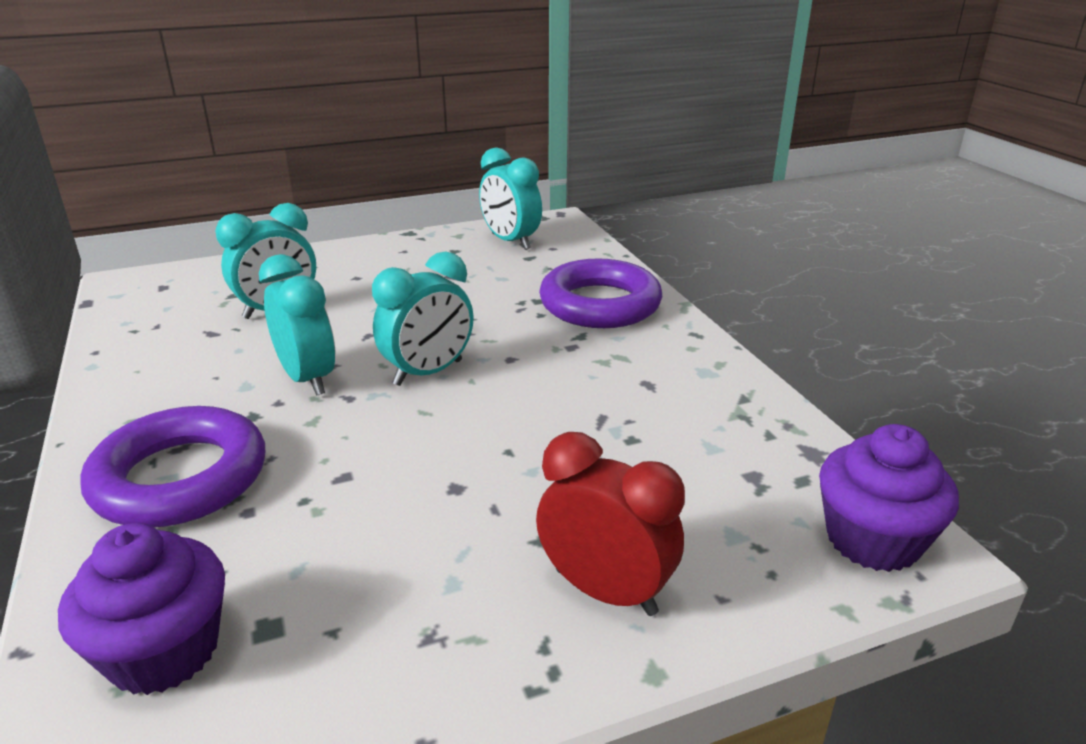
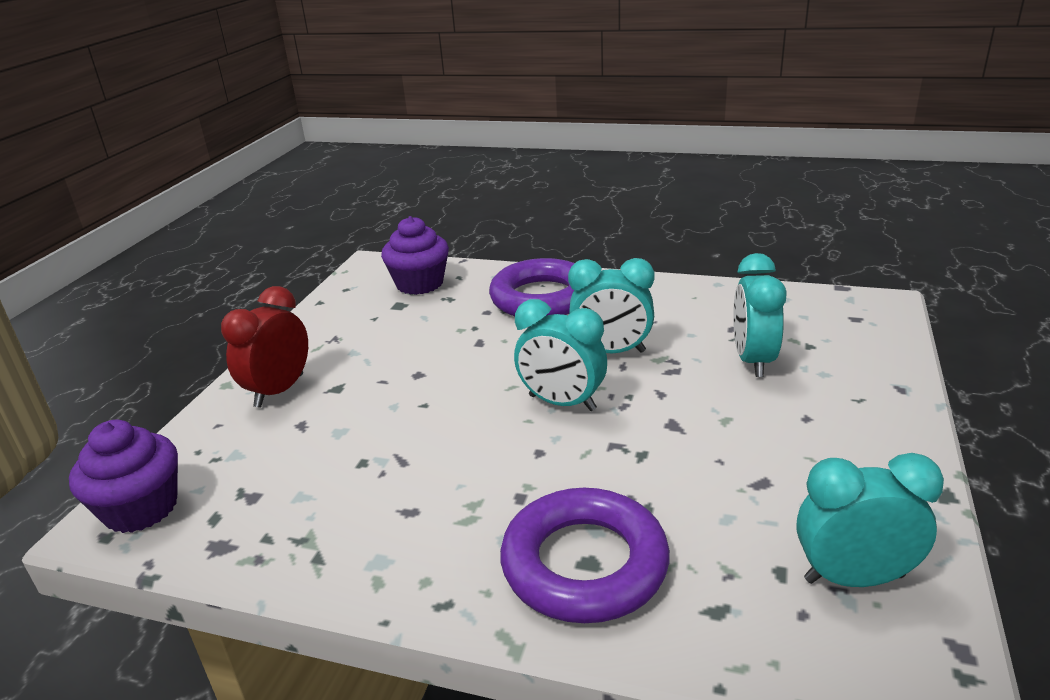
camera: 130 degrees right, 0 degrees up
turquoise clock [372,251,473,386] -> turquoise clock turned 60 degrees counterclockwise [514,299,607,411]
red clock [536,432,685,616] -> red clock turned 135 degrees clockwise [221,286,308,408]

